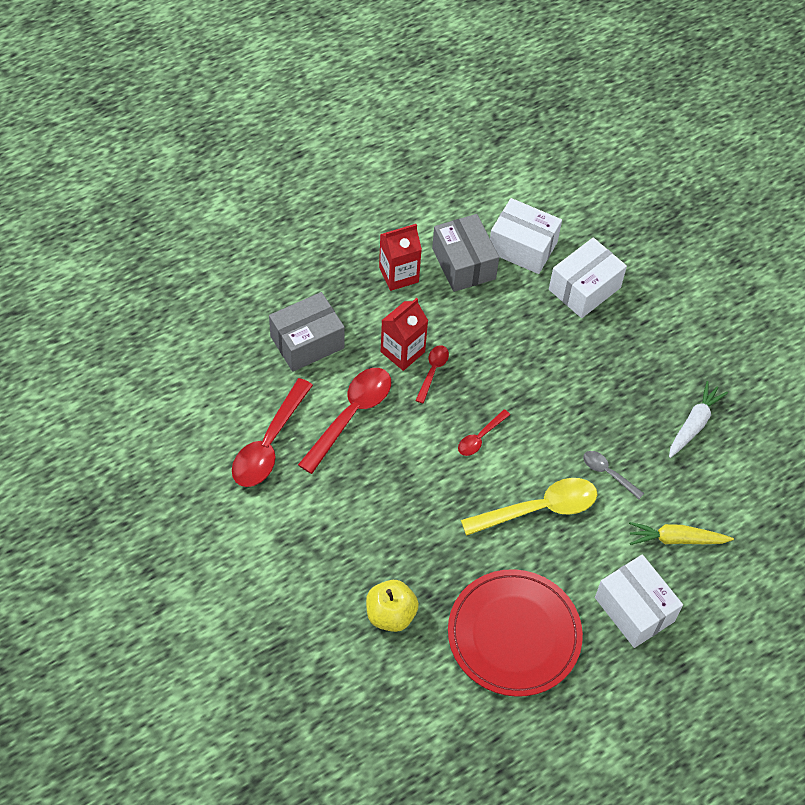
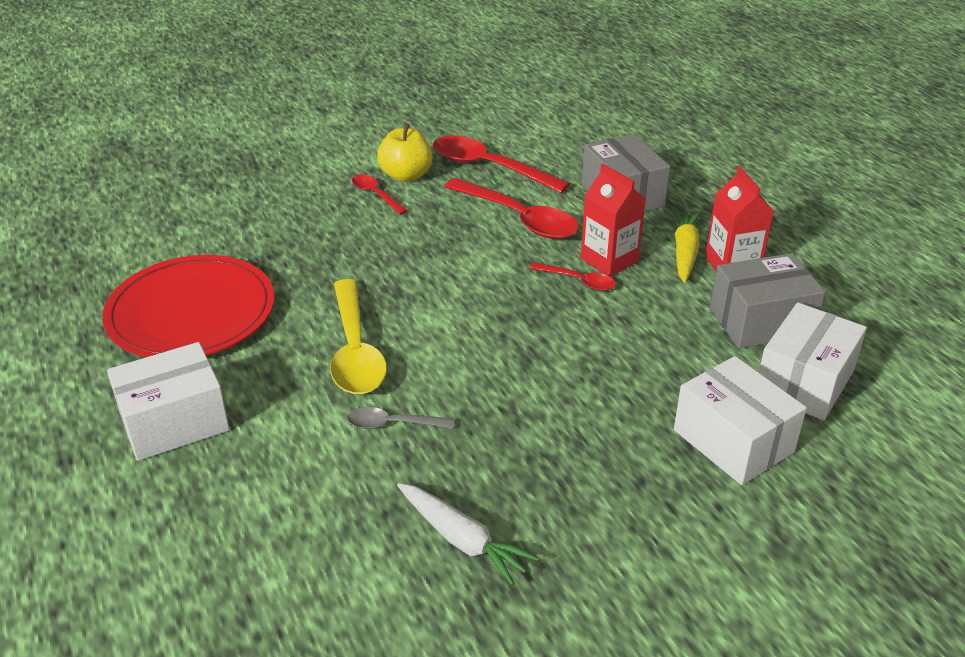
camera: 100 degrees right, 20 degrees down
yellow apple [366,580,419,632] -> yellow apple moved to [377,123,433,182]
red spoon [458,409,510,456] -> red spoon moved to [352,174,408,215]
grey spoon [583,451,644,499] -> grey spoon turned 135 degrees counterclockwise [347,407,454,429]
yellow carrot [629,522,734,545] -> yellow carrot moved to [671,209,701,283]

